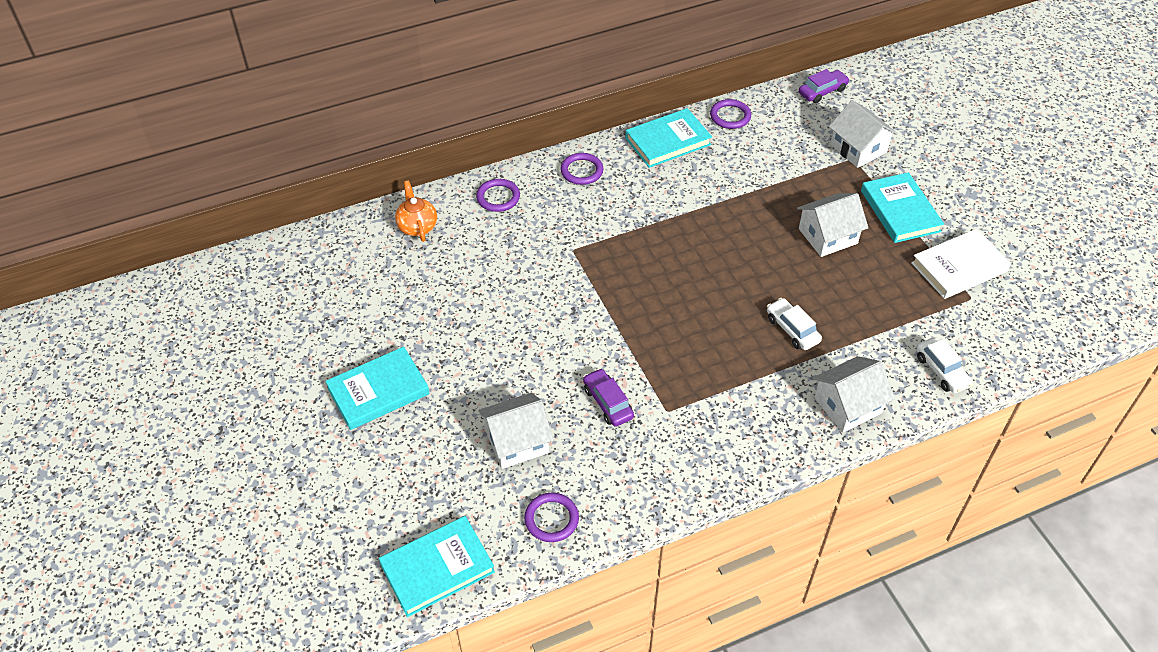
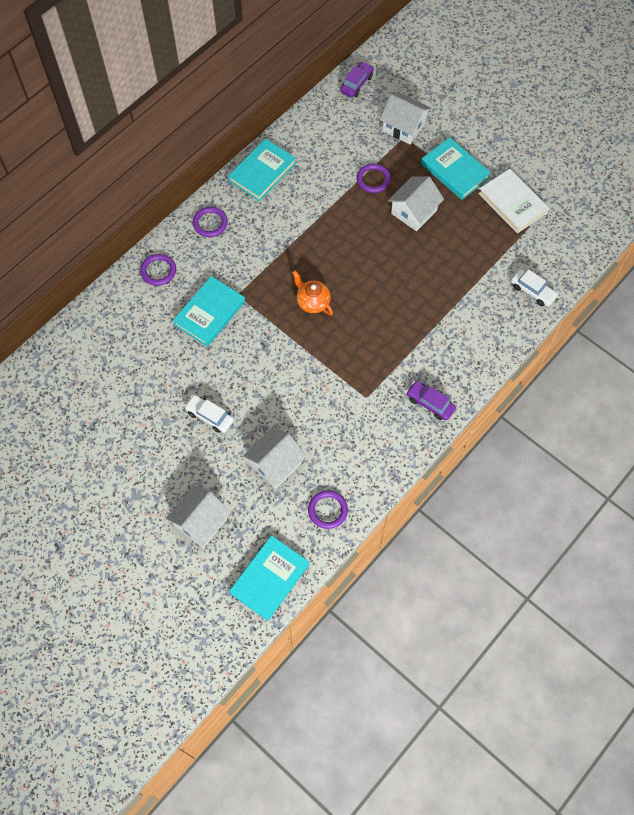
camera: 25 degrees left, 15 degrees up
turquoise book [325,347,430,430] -> turquoise book moved to [173,276,245,347]
orange teapot [395,181,437,242] -> orange teapot moved to [292,270,333,315]
purple car [583,368,634,427] -> purple car moved to [406,381,456,420]
purple ring [710,99,751,129] -> purple ring moved to [356,163,391,193]
white car [767,298,822,350] -> white car moved to [184,395,234,433]
white house [813,356,895,433] -> white house moved to [166,485,231,548]
white book [911,229,1011,299] -> white book turned 75 degrees counterclockwise [478,169,549,233]

